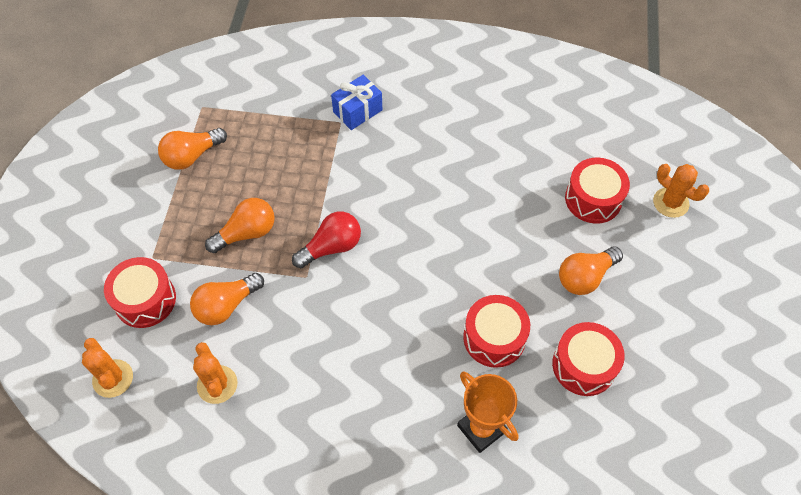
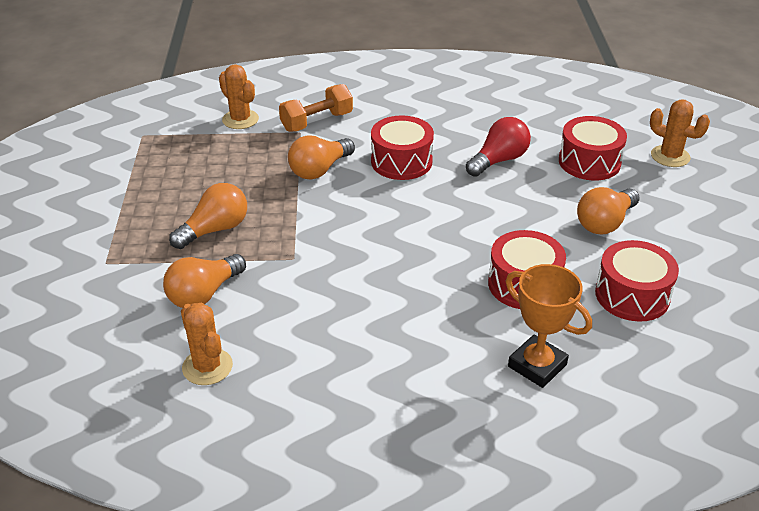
camera: 10 degrees left, 20 degrees down
orange cactus [82,338,133,398] -> orange cactus moved to [219,64,259,129]
red drum [104,257,176,328] -> red drum moved to [371,115,434,180]
orange light bulb [158,128,227,170] -> orange light bulb moved to [288,135,355,180]
red light bulb [292,212,361,268] -> red light bulb moved to [466,117,531,177]
blue gift [331,75,382,130] -> orange dumbbell [279,84,353,132]

